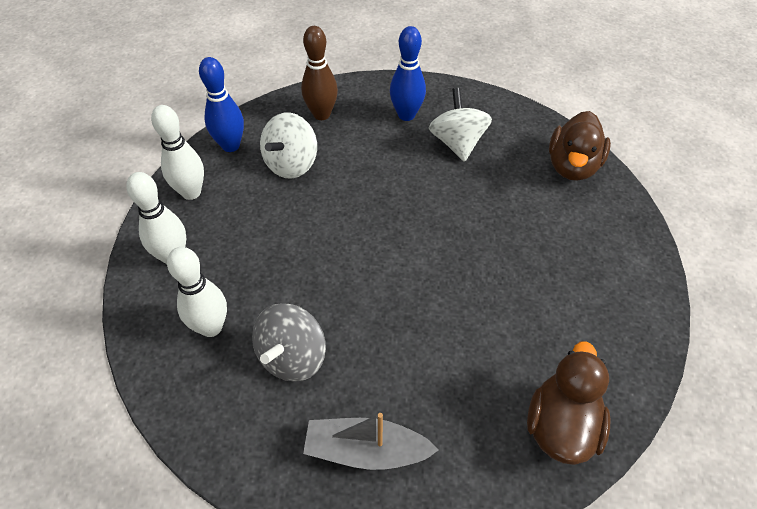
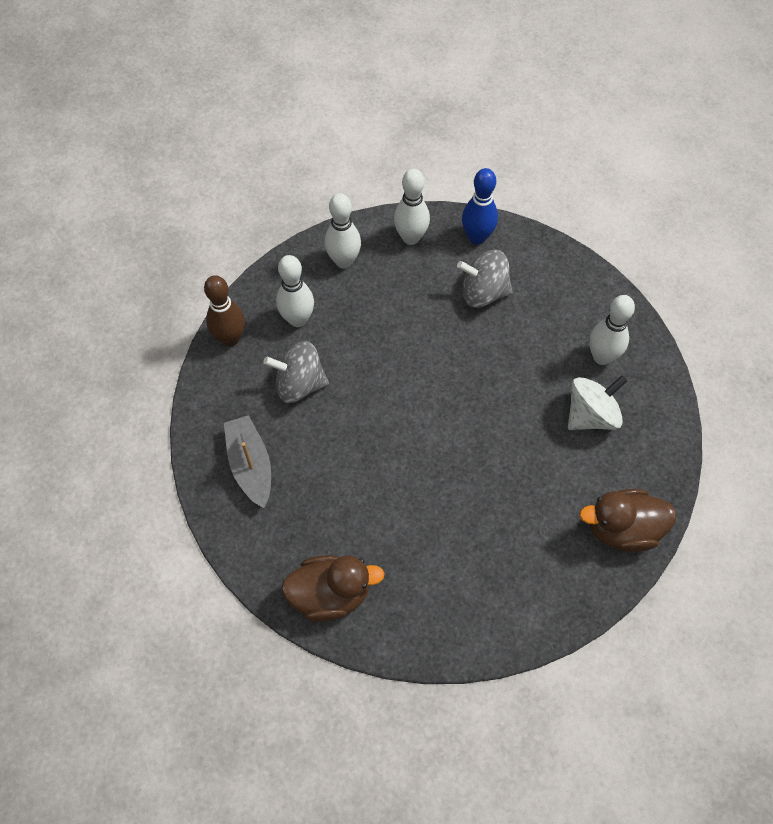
camera: 65 degrees right, 10 degrees up
white spinning top [260,113,317,179] -> grey spinning top [457,250,513,308]
brown bowling pin [301,26,338,120] -> brown bowling pin moved to [204,275,245,346]
blue bowling pin [390,26,426,121] -> white bowling pin [589,295,635,365]

